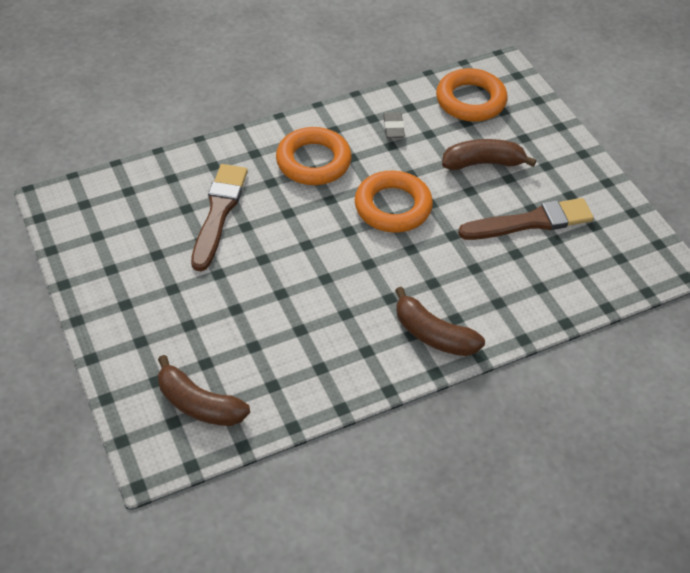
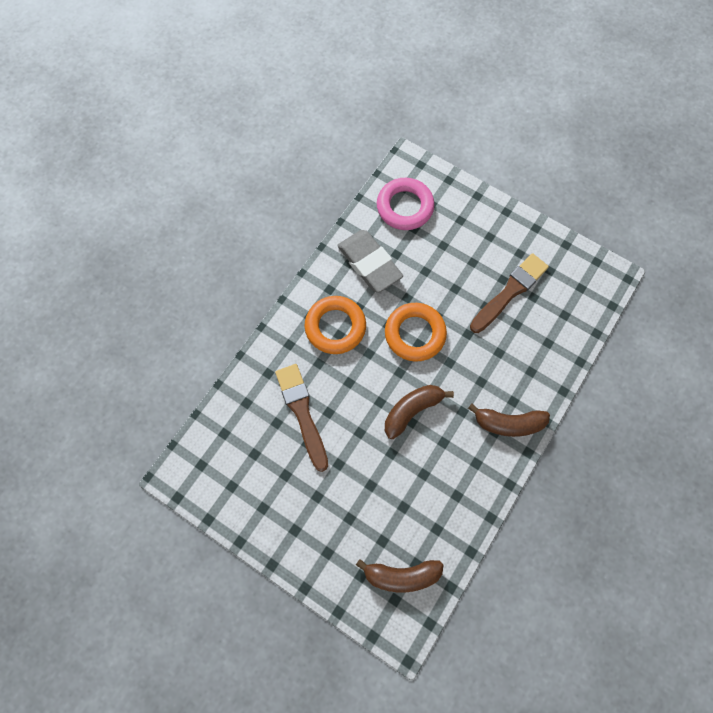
camera: 30 degrees left, 20 degrees up
grey eraser [383,113,405,138] -> grey eraser [337,230,403,293], size x2.18
orange ring [436,68,507,122] -> pink ring [377,178,435,230]
brown banana [442,139,536,170] -> brown banana moved to [385,385,454,439]

